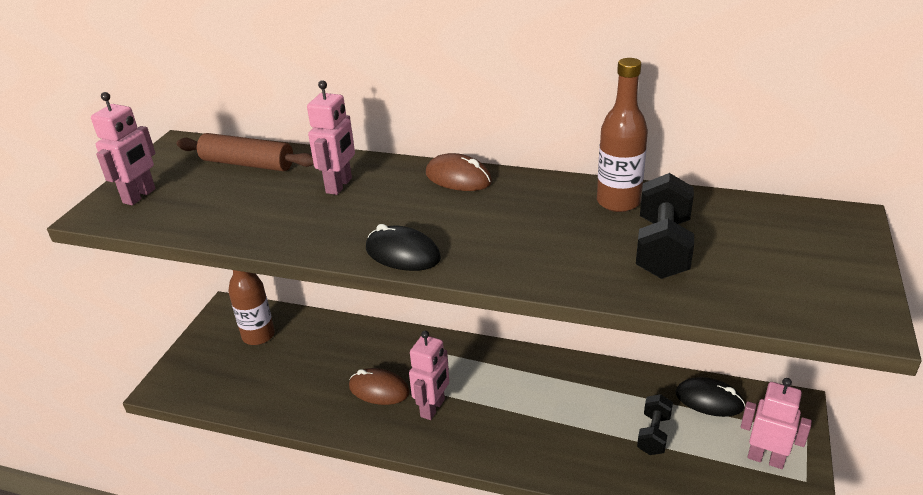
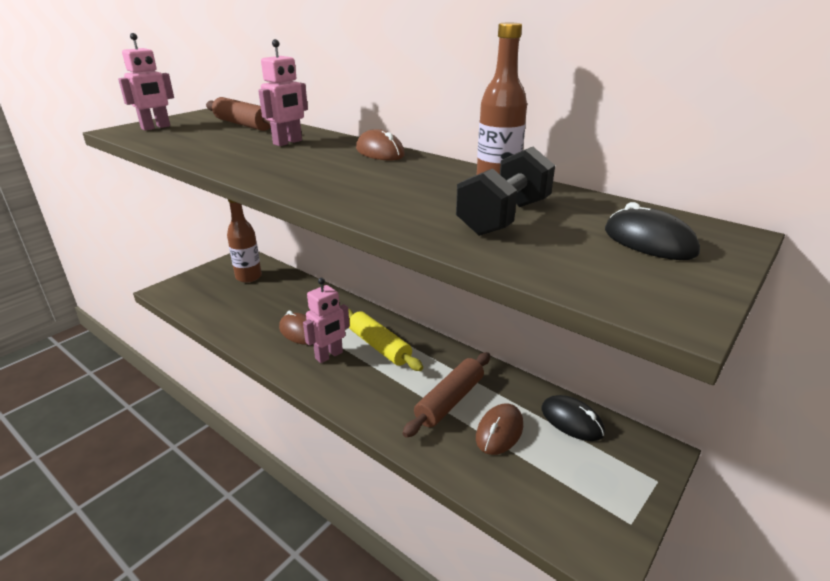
camera: 20 degrees right, 5 degrees down
black mouse [366,224,441,271] -> black mouse moved to [605,202,700,260]
black dumbbell [637,394,673,455] -> brown mouse [476,403,523,455]
pink robot [741,378,812,469] -> none
none -> yellow rolling pin [348,309,423,371]
none -> brown rolling pin [403,352,490,438]

